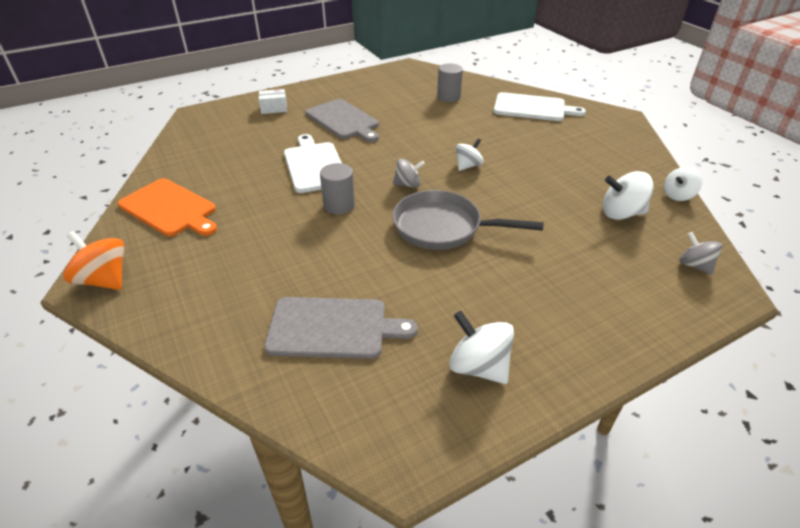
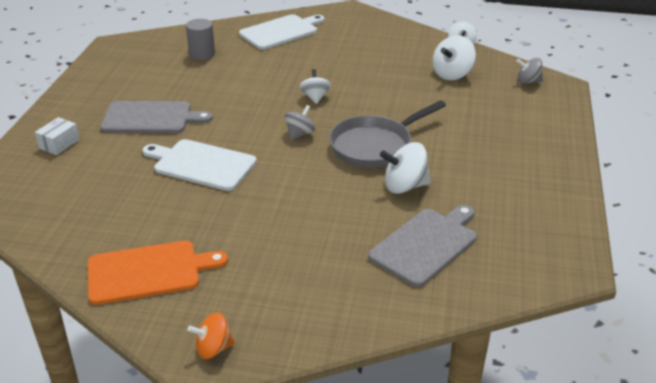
camera: 50 degrees left, 5 degrees down
orange spinning top [63,231,124,290] -> orange spinning top [187,312,235,359], size x0.66
grey cylinder [320,163,355,214] -> none
white spinning top [449,311,514,384] -> white spinning top moved to [380,142,431,194]

